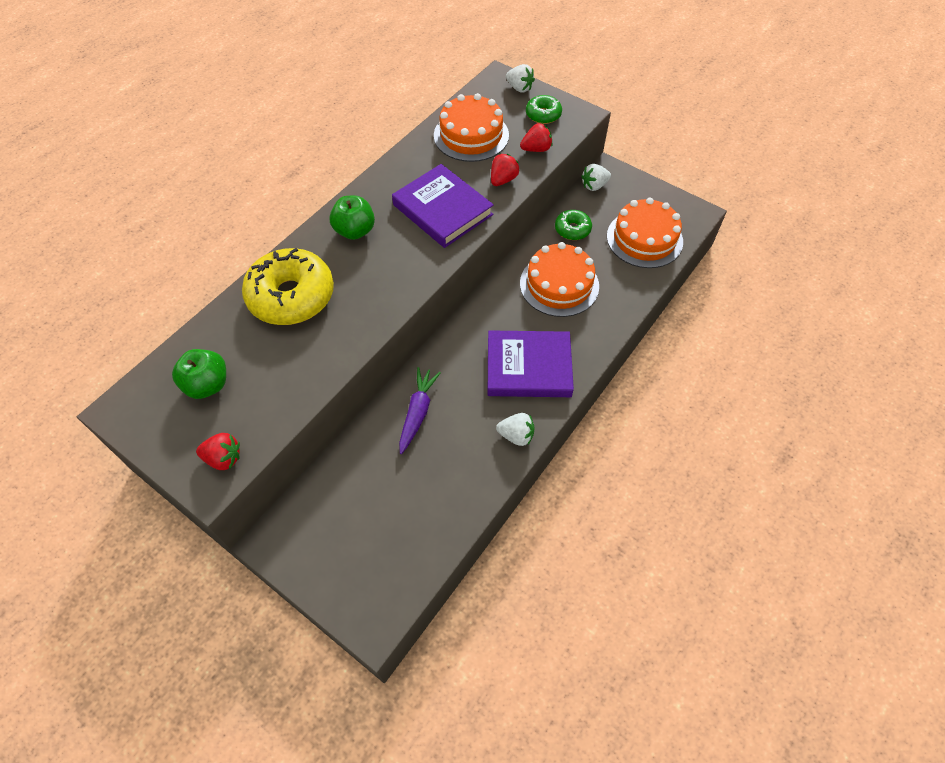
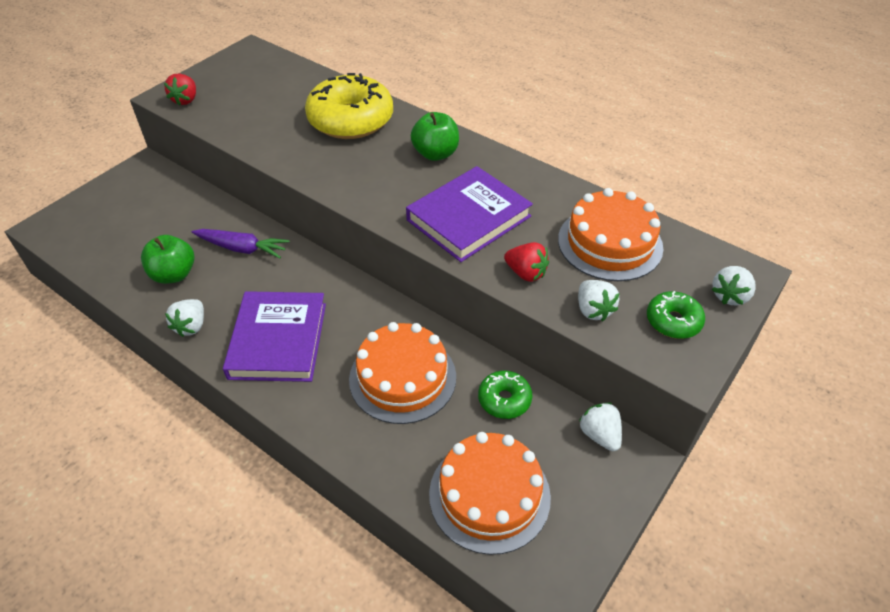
camera: 90 degrees right, 10 degrees down
green apple [172,349,226,399] -> green apple moved to [141,235,194,284]
red strawberry [520,123,552,152] -> white strawberry [578,280,619,321]

